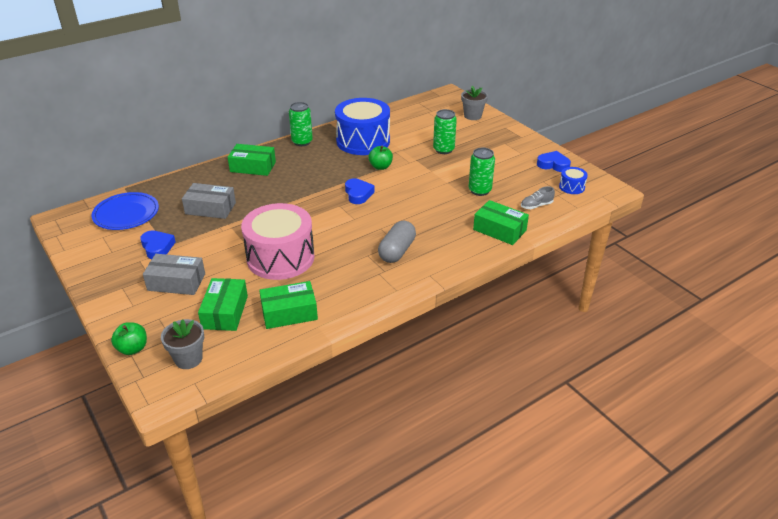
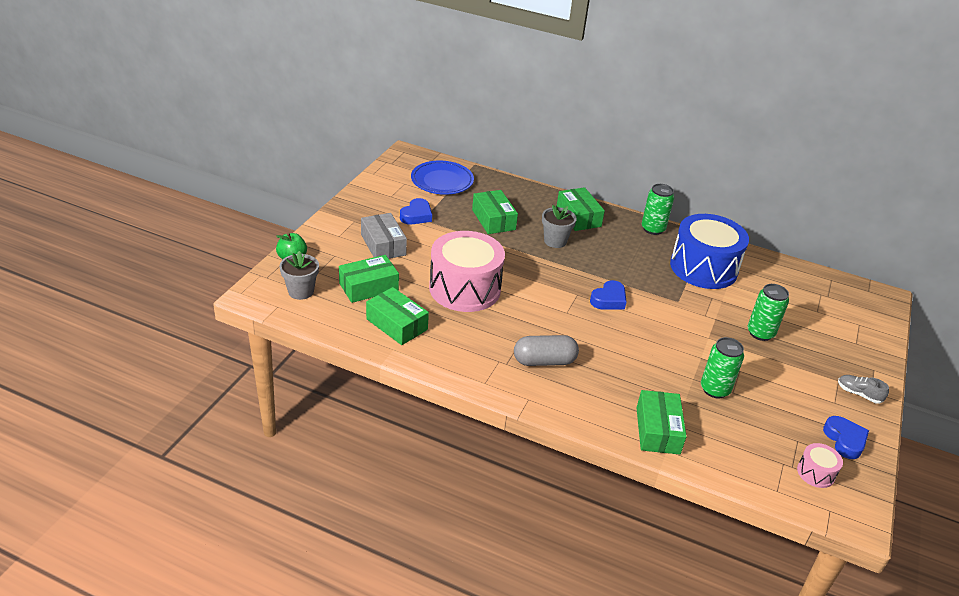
camera: 55 degrees right, 0 degrees up
grey box [182,183,236,219] -> green box [472,190,518,234]
green apple [368,145,393,170] -> none
grey flower pot [461,86,488,120] -> grey flower pot moved to [542,205,577,248]
grey shoe [521,186,555,209] -> grey shoe moved to [838,375,889,404]
blue drum [559,167,588,194] -> pink drum [797,443,843,488]

